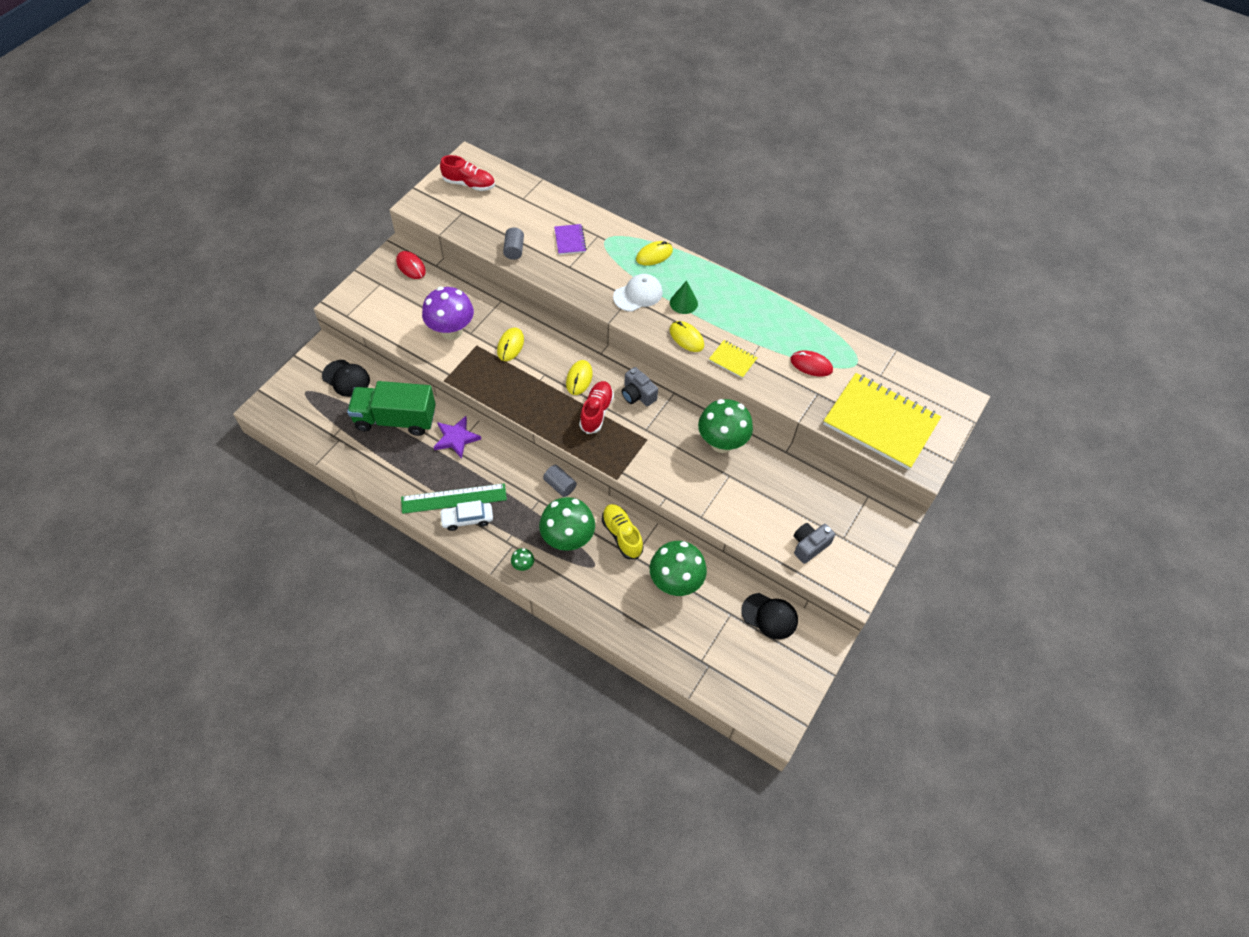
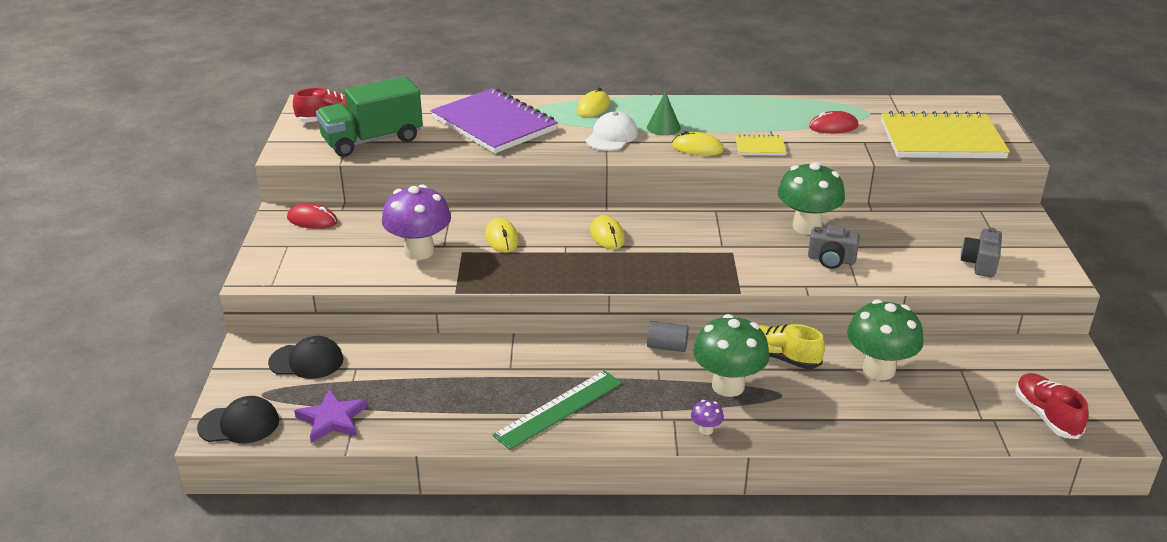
camera: 30 degrees left, 25 degrees down
green truck [347,381,436,436] -> green truck moved to [316,76,423,157]
purple star [434,416,481,459] -> purple star moved to [294,389,368,443]
white car [439,500,493,531] -> none
grey cylinder [503,227,524,260] -> none
green mushroom [511,548,534,571] -> purple mushroom [691,400,724,435]
purple notebook [554,224,586,255] -> purple notebook [430,88,558,154], size x2.33
red shoe [579,381,614,434] -> red shoe moved to [1015,373,1089,439]
grey camera [622,367,658,406] -> grey camera moved to [808,225,860,269]
black cap [741,593,798,640] -> black cap moved to [197,396,279,443]

